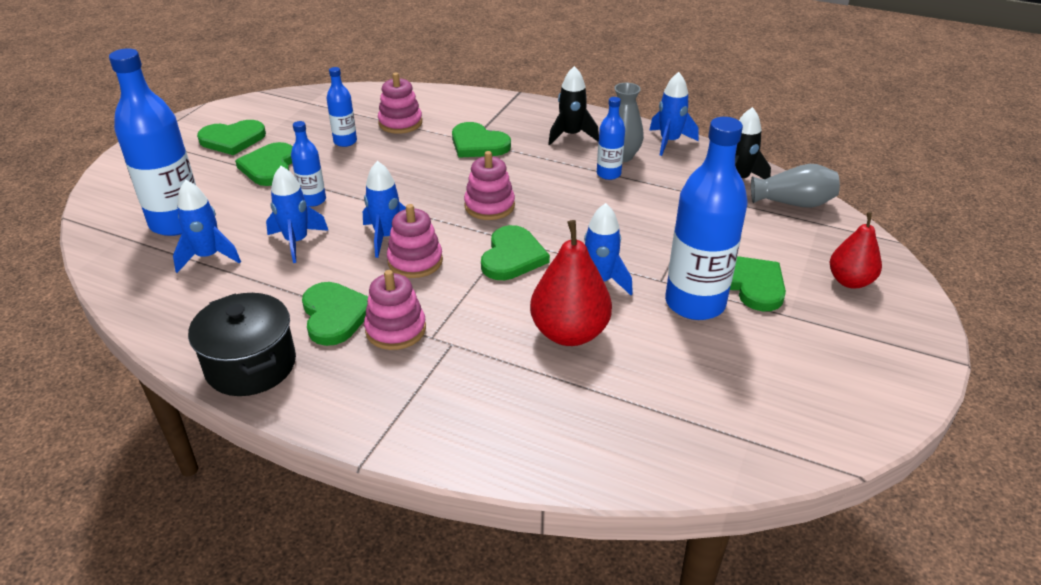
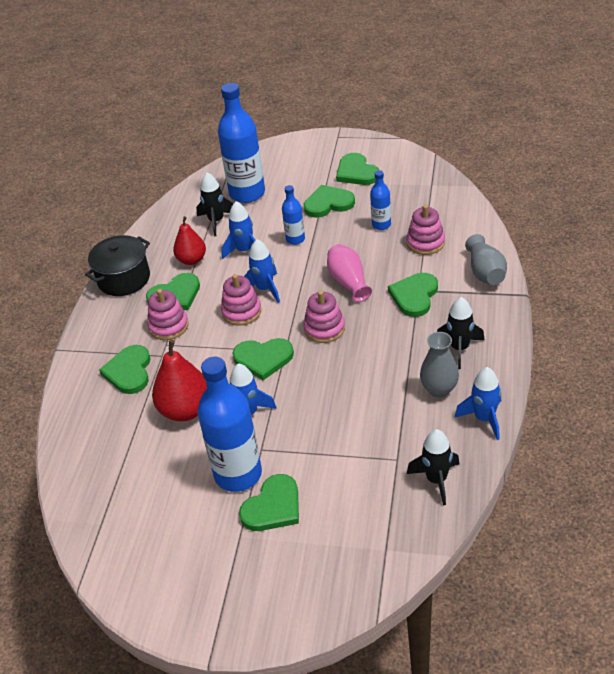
camera: 80 degrees right, 5 degrees up
blue rocket [173,180,241,273] -> black rocket [196,173,234,236]
blue bottle [597,97,625,180] -> none
grey vase [751,164,840,208] -> grey vase moved to [465,234,507,285]
red pear [830,212,882,289] -> red pear moved to [173,216,206,265]
none -> green heart [99,345,150,394]
none -> pink vase [327,244,372,302]

